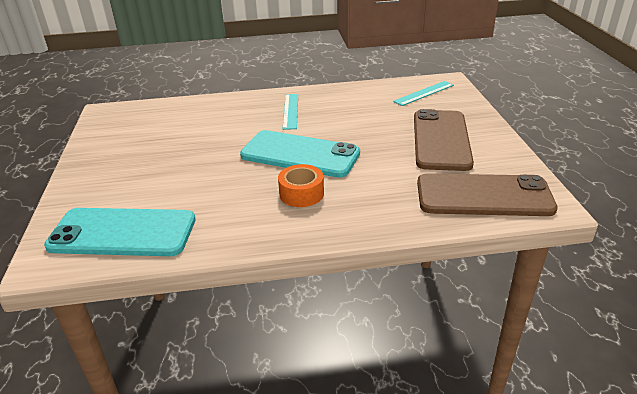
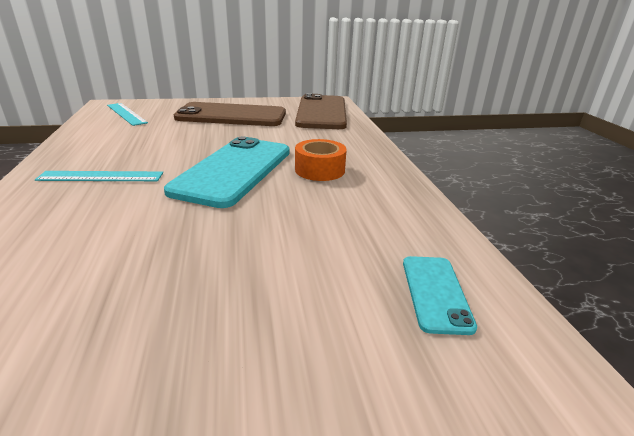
camera: 95 degrees left, 5 degrees down
turquoise phone [44,208,196,256] -> turquoise phone [403,256,477,335], size x0.47

